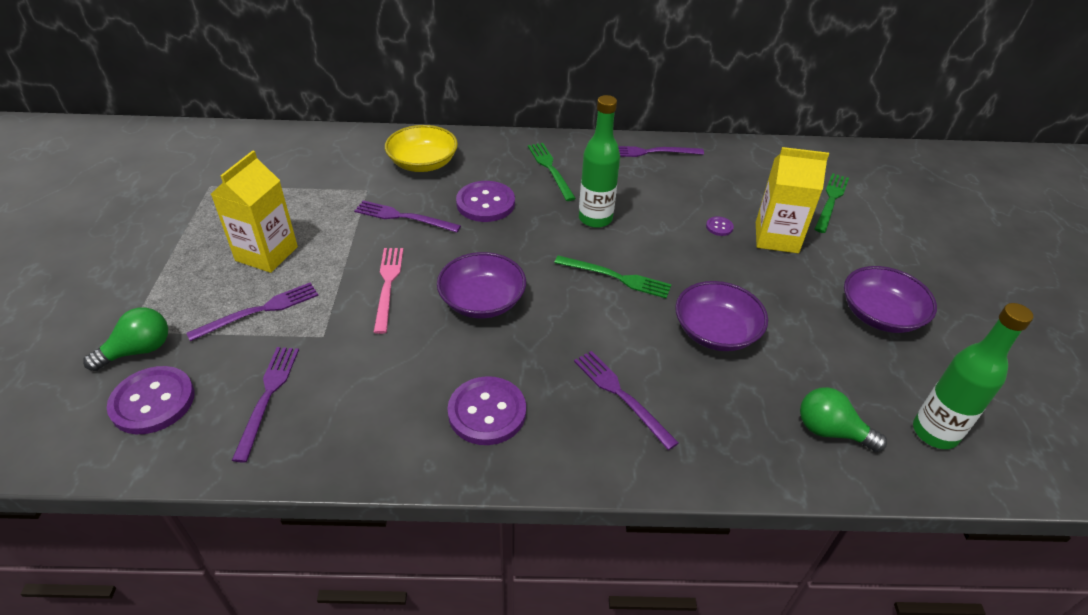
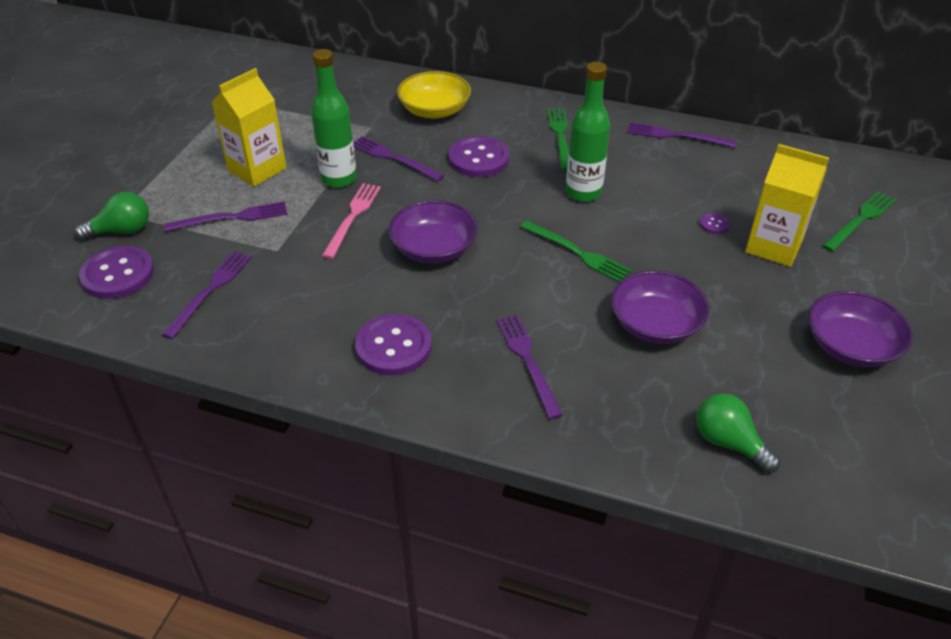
camera: 20 degrees right, 0 degrees up
green bottle [913,303,1033,449] -> green bottle moved to [311,49,357,188]

